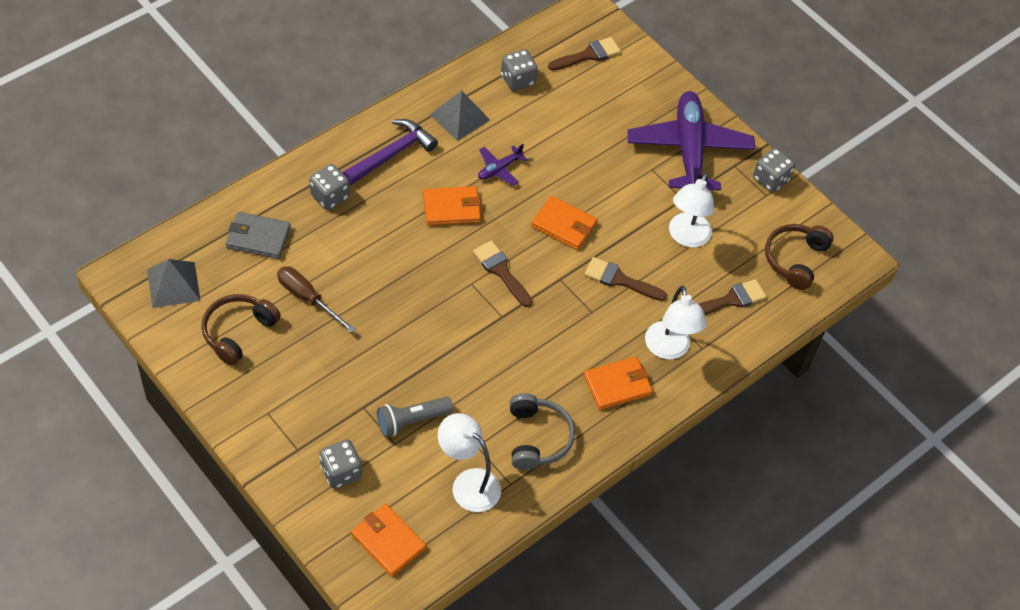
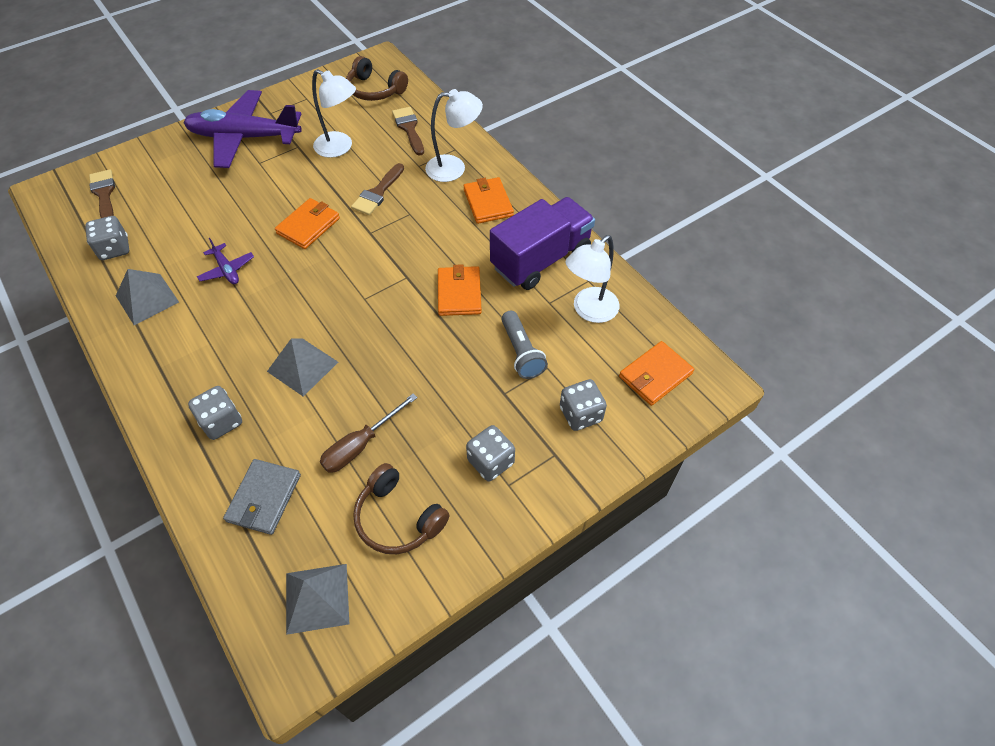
camera: 80 degrees left, 0 degrees up
purple hammer [342,119,438,185] -> none
orange wallet [423,186,481,226] -> orange wallet moved to [438,264,482,316]
brown brush [473,241,532,307] -> none
grey headphones [510,393,575,470] -> purple truck [490,197,595,290]
grey dice [753,148,795,192] -> grey dice moved to [466,425,515,481]
none -> grey pyramid [267,338,338,397]

